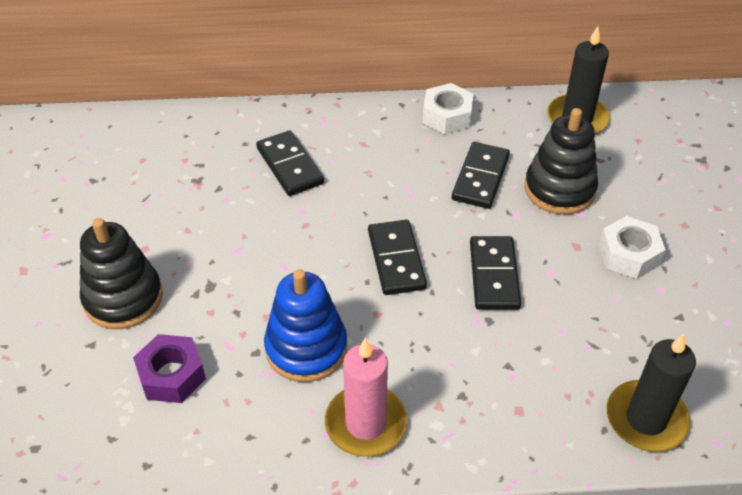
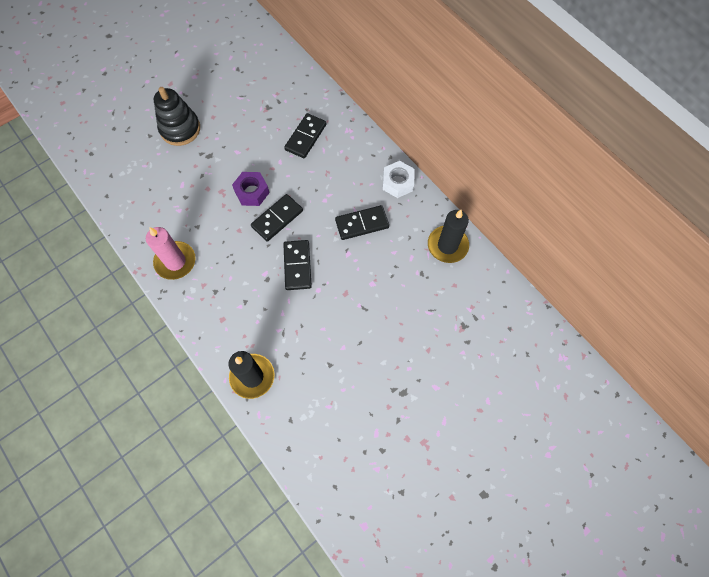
camera: 55 degrees right, 20 degrees up
purple nut [133,334,206,403] -> purple nut moved to [232,172,270,206]
blue stacking toy [264,269,347,382] -> none
black domino [470,236,521,310] -> black domino turned 60 degrees counterclockwise [283,240,312,290]
black stacking toy [525,108,598,215] -> none
white nut [599,216,666,279] -> none

